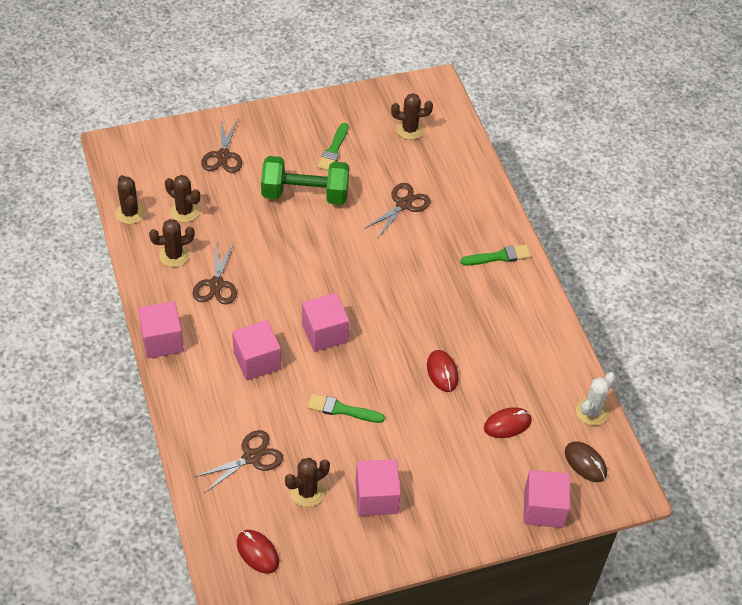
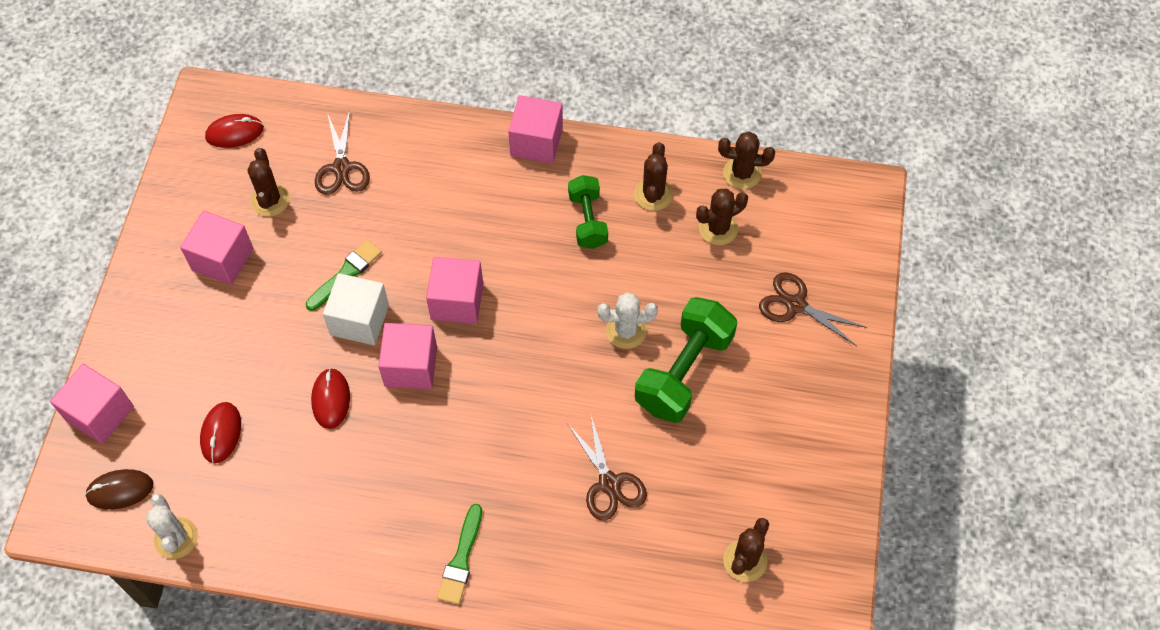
camera: 120 degrees right, 10 degrees up
brown scissors [192,241,237,304] -> green dumbbell [568,175,608,249]
pink cube [232,320,281,381] -> pink cube moved to [378,323,437,389]
green brush [317,123,349,171] -> none
red mouse [427,350,458,392] -> red mouse turned 75 degrees clockwise [311,368,350,429]
none -> white cube [323,273,389,345]
none -> white cactus [597,292,658,349]

